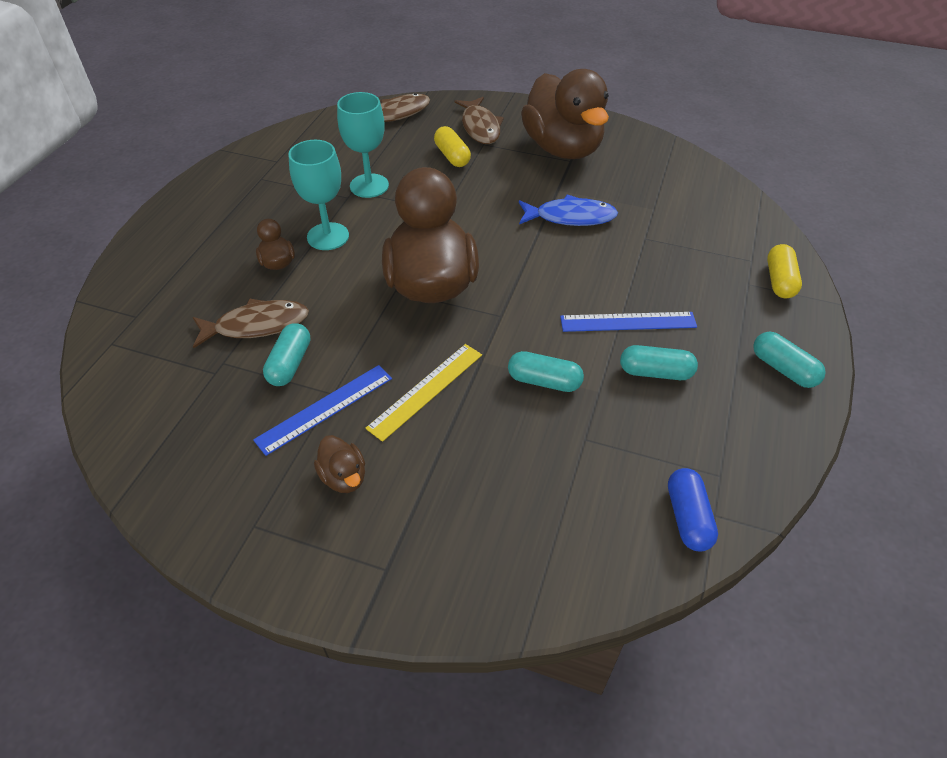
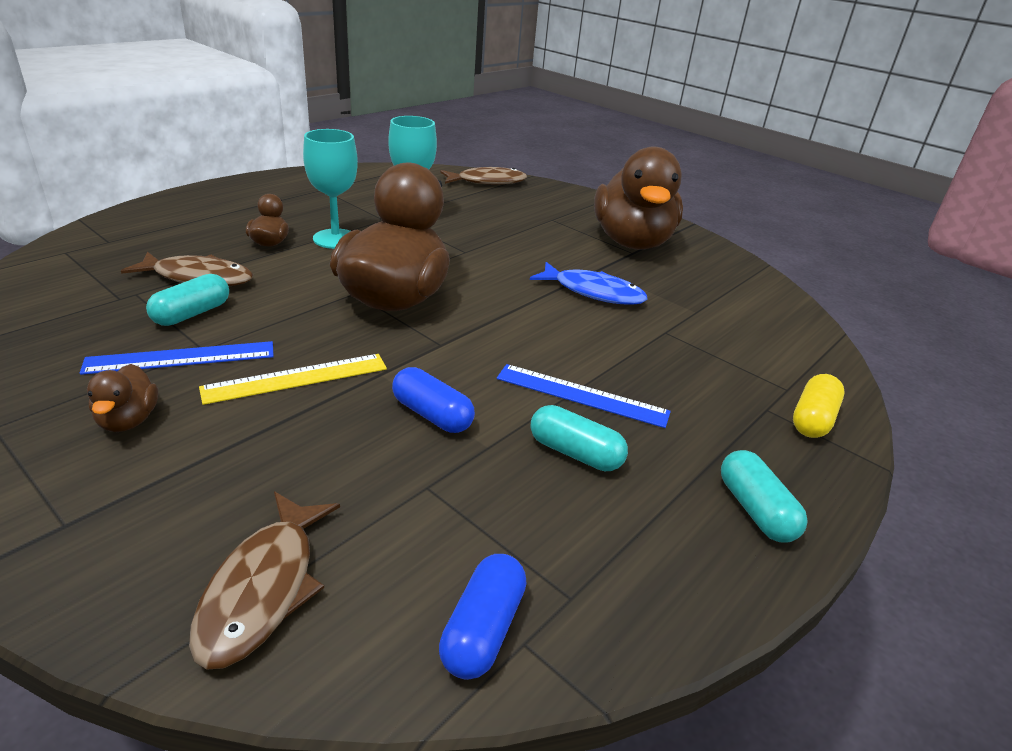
camera: 20 degrees right, 15 degrees down
yellow capsule [434,126,471,167] -> none
brown fish [455,97,504,144] -> brown fish moved to [189,492,340,670]
turquoise capsule [508,351,584,392] -> blue capsule [392,367,475,433]

